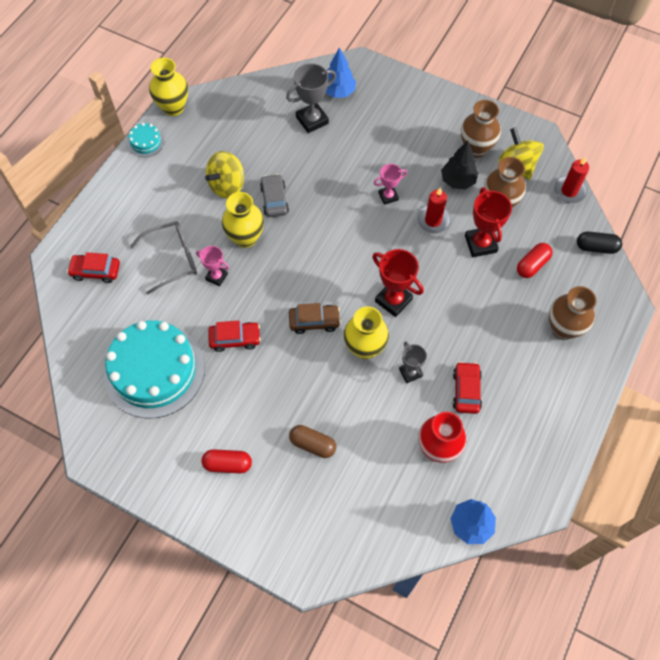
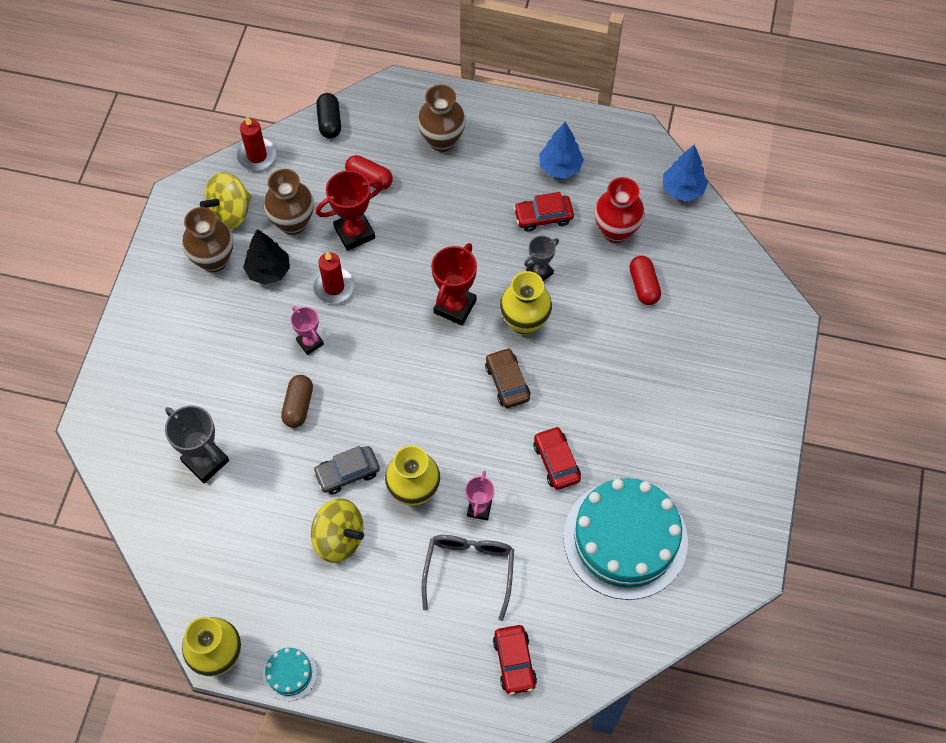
camera: 105 degrees left, 0 degrees up
grey glasses [130,221,197,295] -> grey glasses turned 45 degrees clockwise [421,535,514,621]
red capsule [202,449,252,473] -> red capsule moved to [629,256,661,305]
brown capsule [289,425,336,458] -> brown capsule moved to [281,375,313,428]
blue tree [326,47,356,98] -> blue tree moved to [539,122,584,179]

